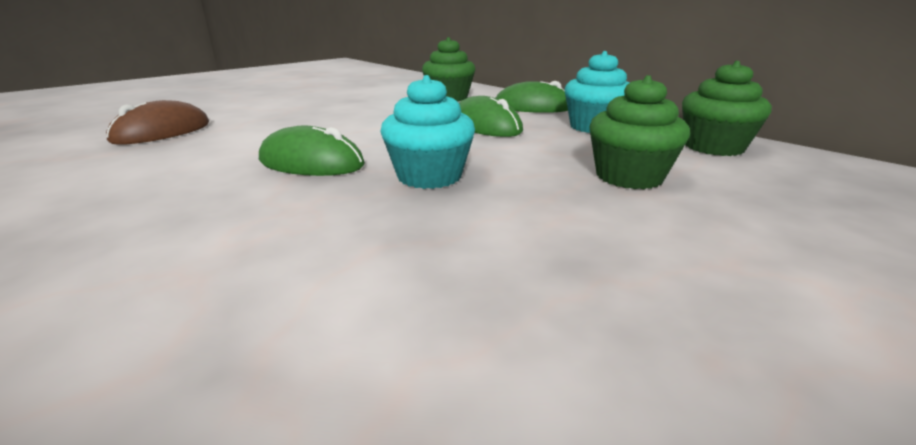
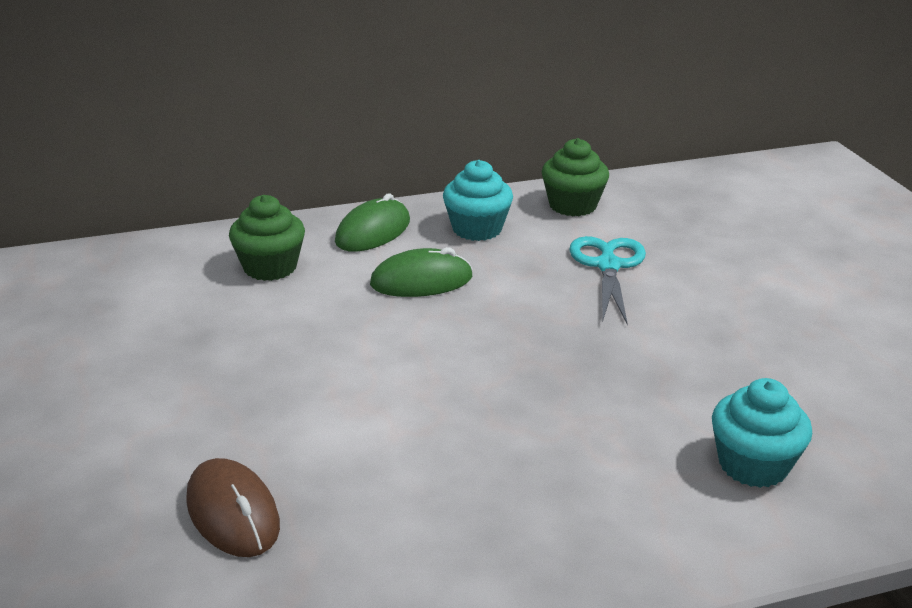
camera: 65 degrees left, 5 degrees up
green mouse [259,126,365,176] -> none
turquoise cupcake [380,75,475,189] -> turquoise cupcake moved to [712,378,812,488]
green cupcake [589,75,690,189] -> turquoise scissors [569,236,646,324]

